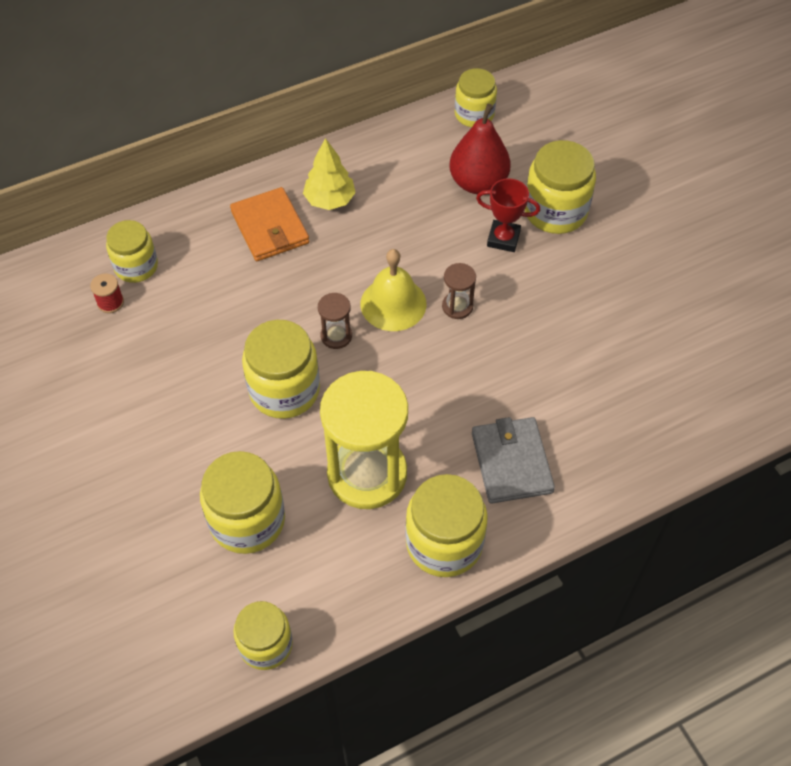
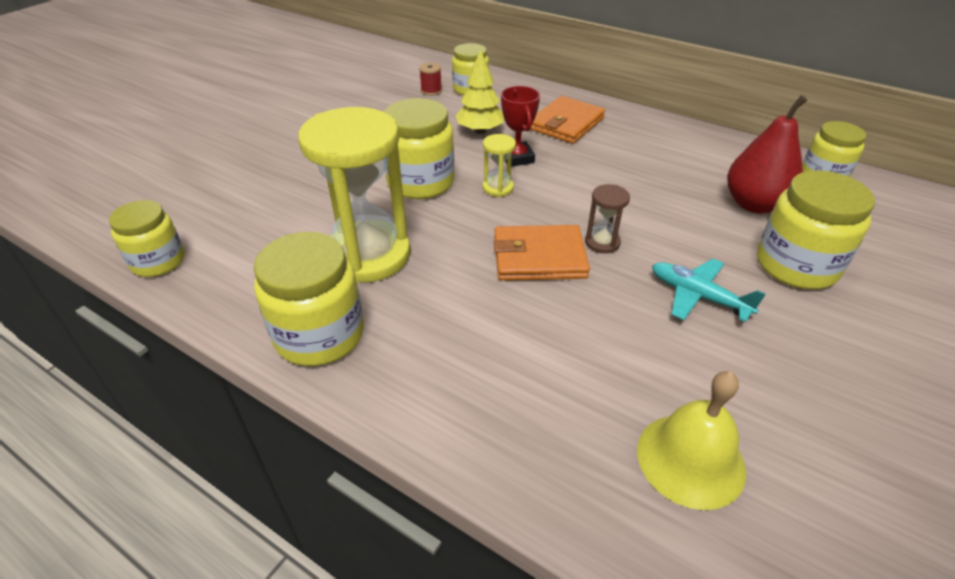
camera: 60 degrees right, 15 degrees down
yellow jar [200,451,285,554] -> none
yellow tree [303,138,356,210] -> yellow tree moved to [456,49,504,134]
brown hourglass [318,293,352,349] -> yellow hourglass [483,134,516,197]
yellow bell [361,249,426,331] -> yellow bell moved to [637,371,746,510]
grey wallet [472,417,555,504] -> none
red trophy [476,178,540,252] -> red trophy moved to [501,86,540,167]
none -> orange wallet [494,225,590,281]
none -> turquoise plane [652,259,766,322]

